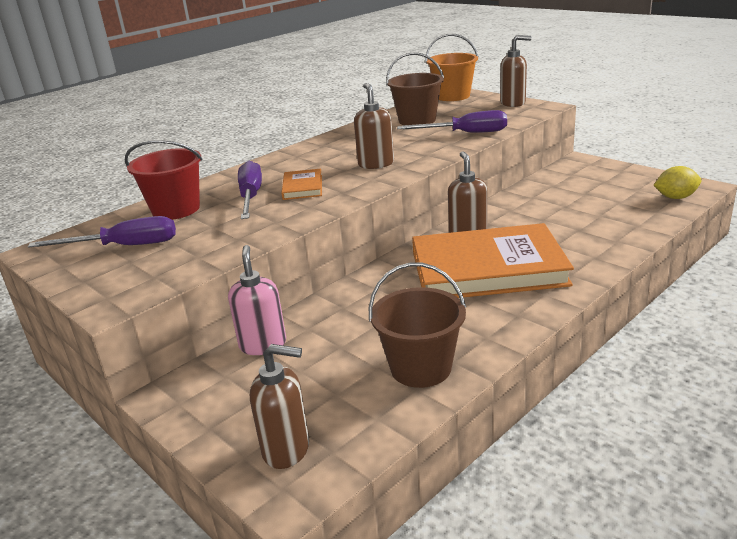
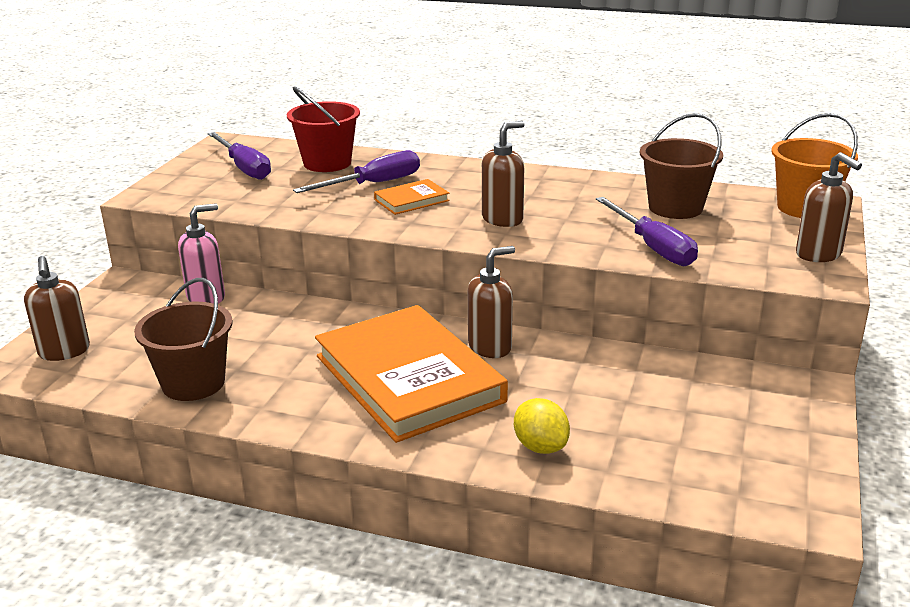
camera: 60 degrees right, 0 degrees up
yellow lemon [654,166,702,199] -> yellow lemon moved to [514,398,570,454]

